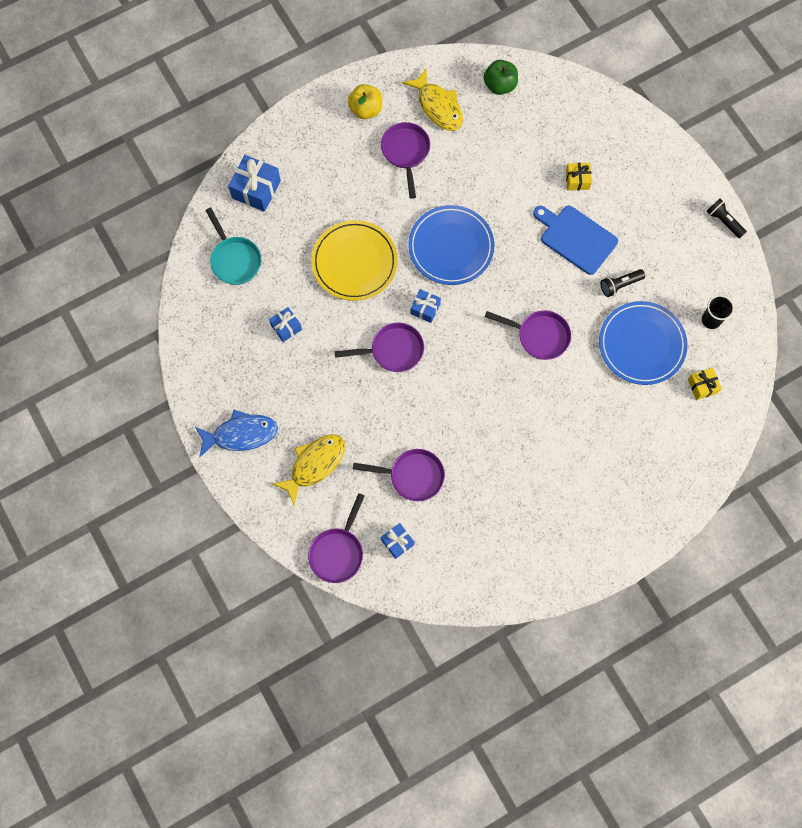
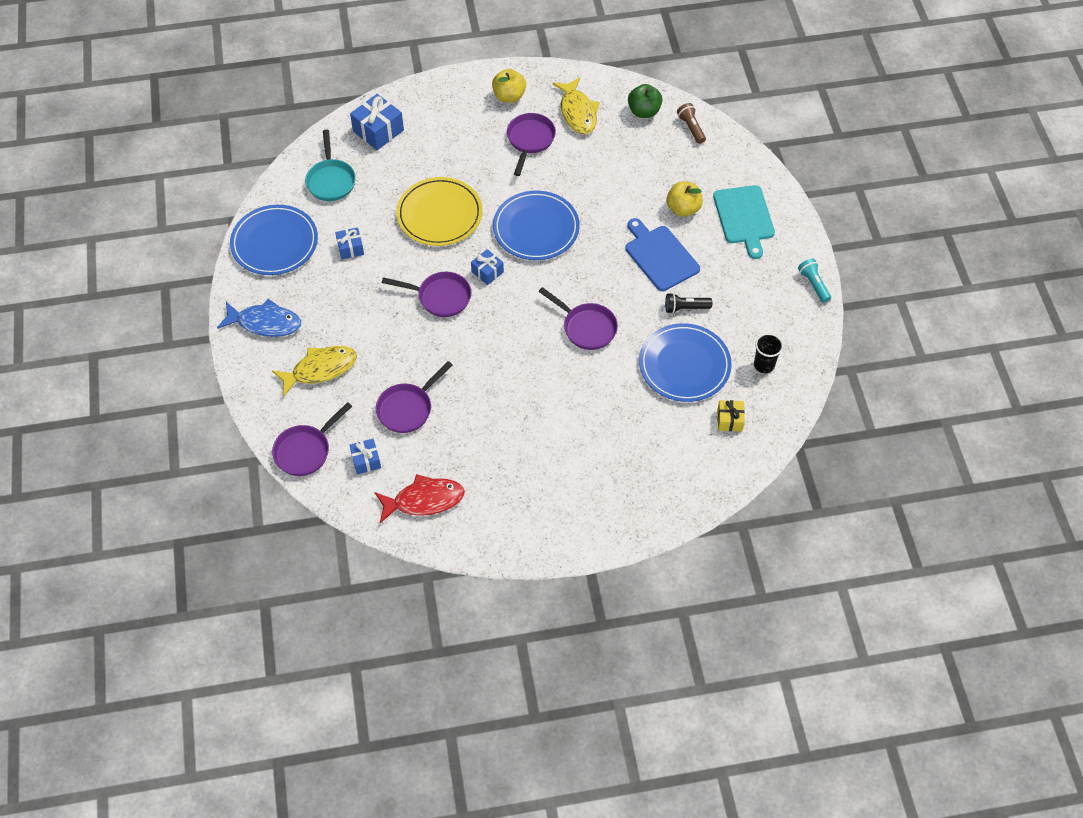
camera: 20 degrees right, 15 degrees down
purple pan [353,449,445,501] -> purple pan turned 105 degrees clockwise [376,361,453,433]
yellow gift [566,163,592,191] -> yellow apple [667,181,703,217]
black flashlight [706,199,747,238] -> turquoise flashlight [798,258,831,303]
none -> blue plate [230,205,318,275]
none -> red fish [374,474,465,523]
none -> brown flashlight [677,103,706,144]
none -> turquoise cutting board [713,185,775,259]

